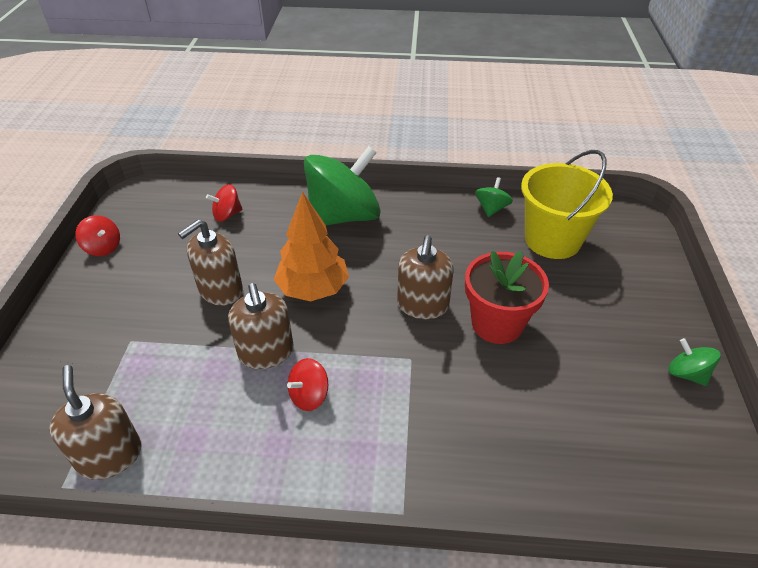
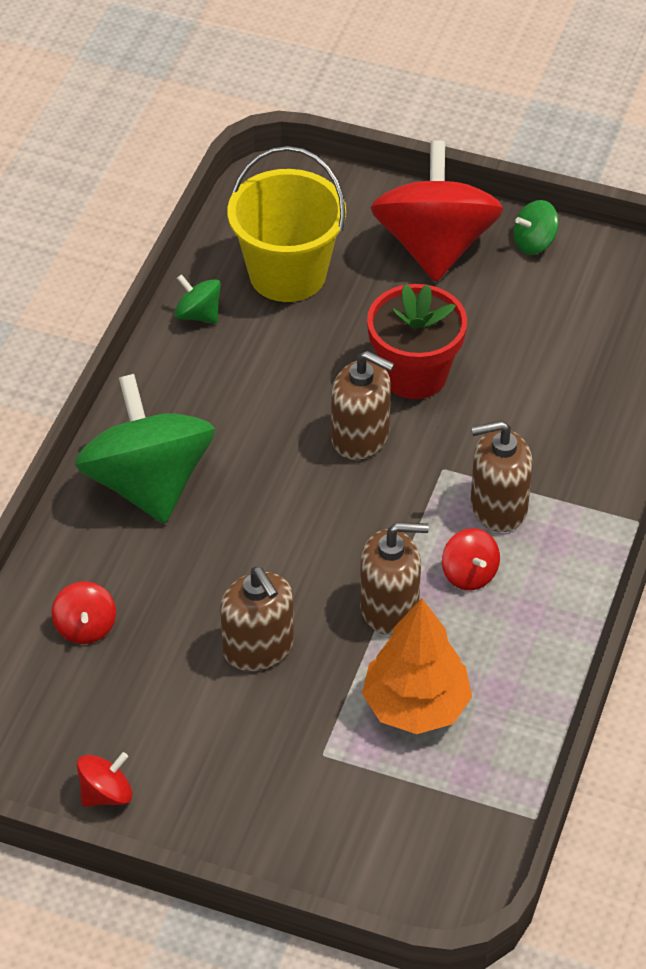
camera: 75 degrees left, 5 degrees up
brown soap dispenser [49,365,141,480] -> brown soap dispenser moved to [471,421,533,532]
orange tree [274,192,349,301] -> orange tree moved to [362,598,472,734]
none -> red spinning top [370,140,503,282]

